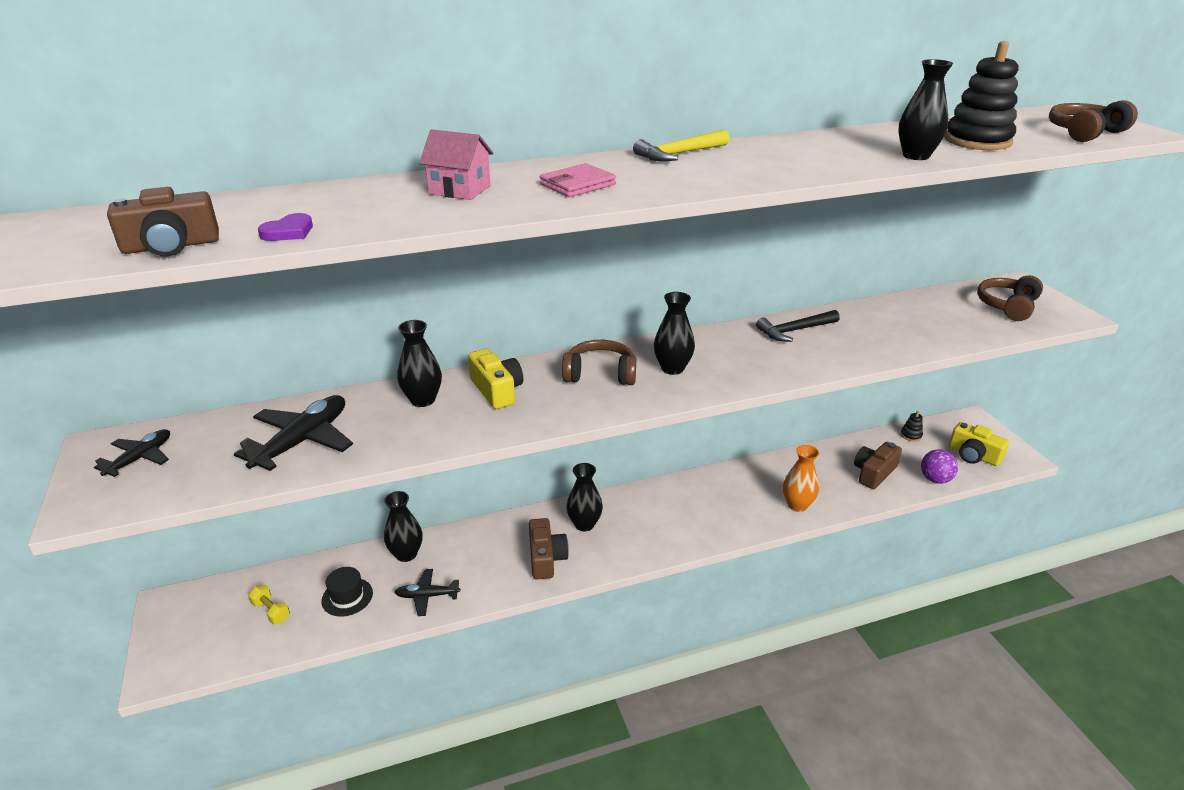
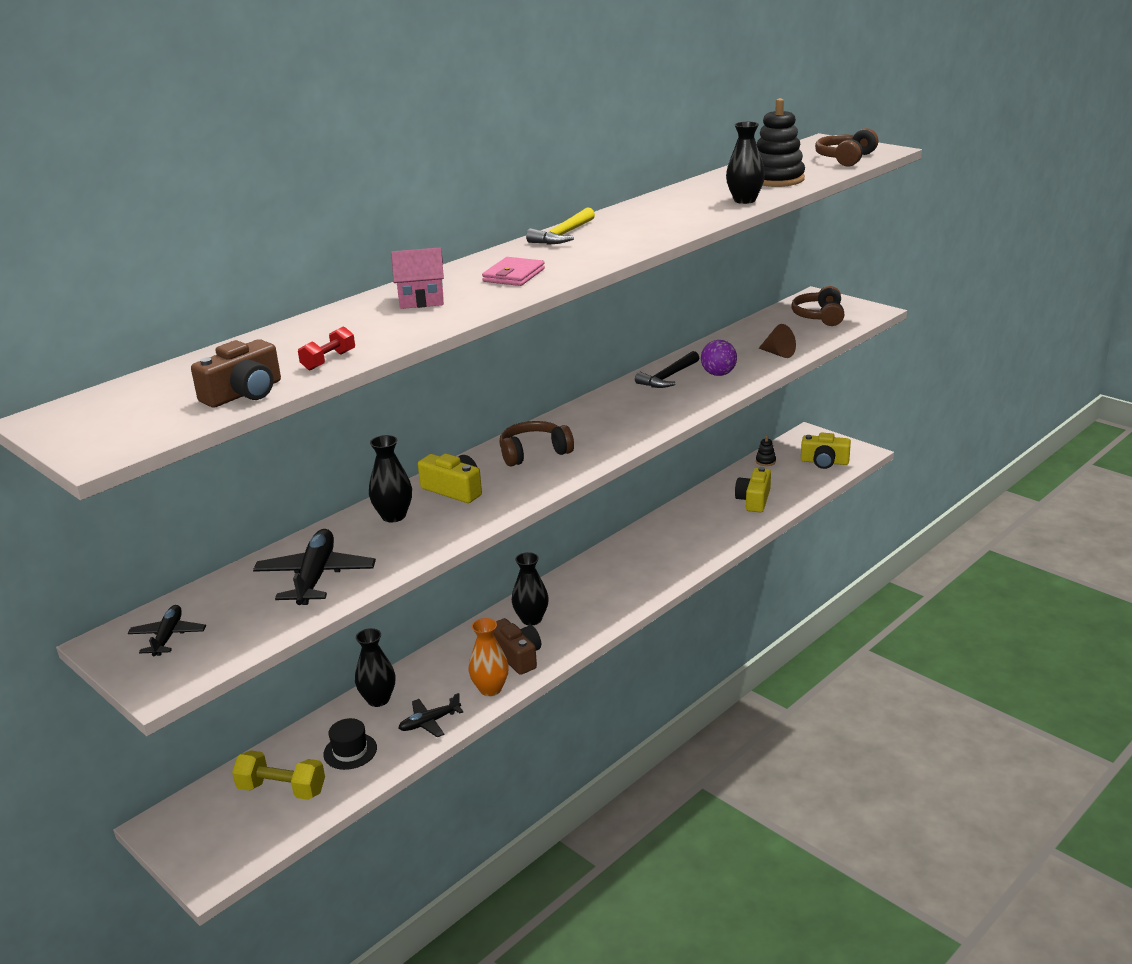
camera: 25 degrees left, 5 degrees down
yellow dumbbell [248,585,290,624] -> yellow dumbbell [232,750,325,800], size x1.68
purple heart [258,213,313,241] -> red dumbbell [298,326,355,371]
black vase [654,292,695,375] -> none
orange vase [783,445,819,512] -> orange vase moved to [469,618,509,696]
brown camera [854,442,902,489] -> yellow camera [735,467,771,512]
purple ball [921,449,958,484] -> purple ball moved to [701,340,737,376]
none -> brown cone [759,324,796,358]

